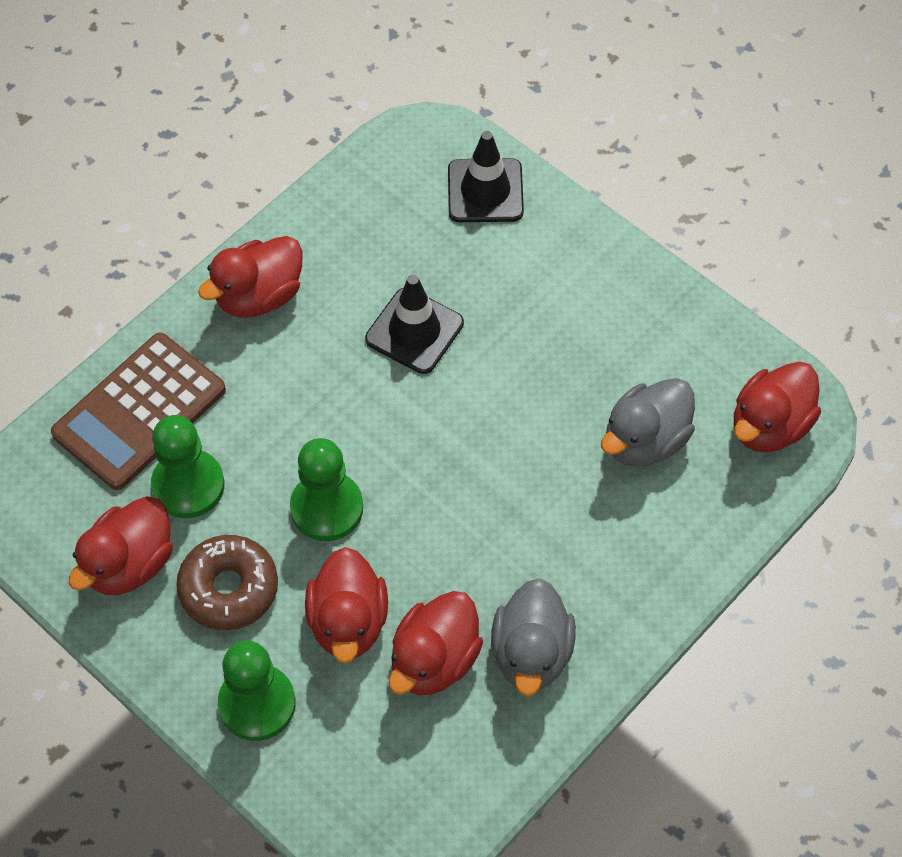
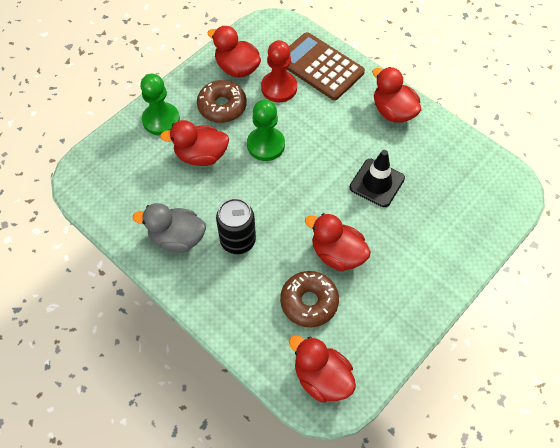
camera: 90 degrees right, 0 degrees up
green pawn [151,415,225,518] -> red pawn [261,40,297,102]
red duck [389,591,483,695] -> red duck moved to [305,213,371,271]
black traffic cone [448,131,524,222] -> none
grey duck [601,378,695,467] -> brown donut [280,271,339,327]
none -> black can [216,198,256,254]

